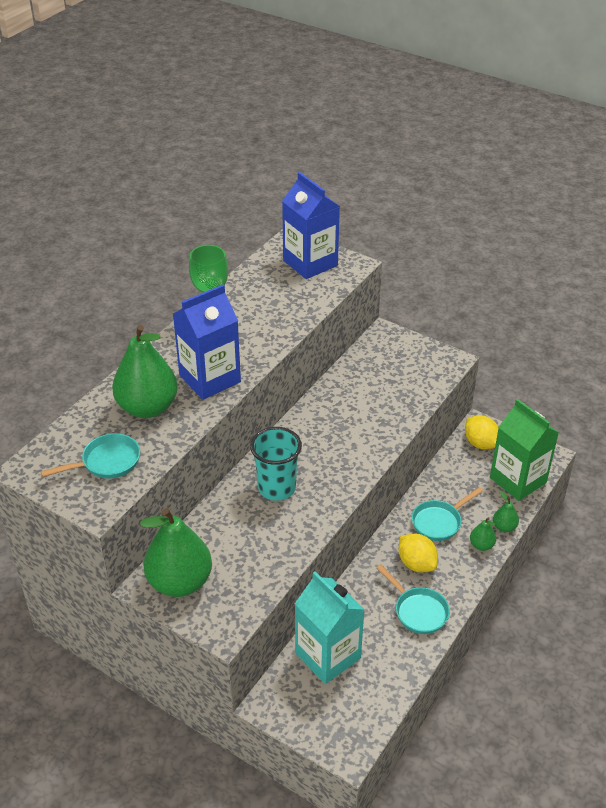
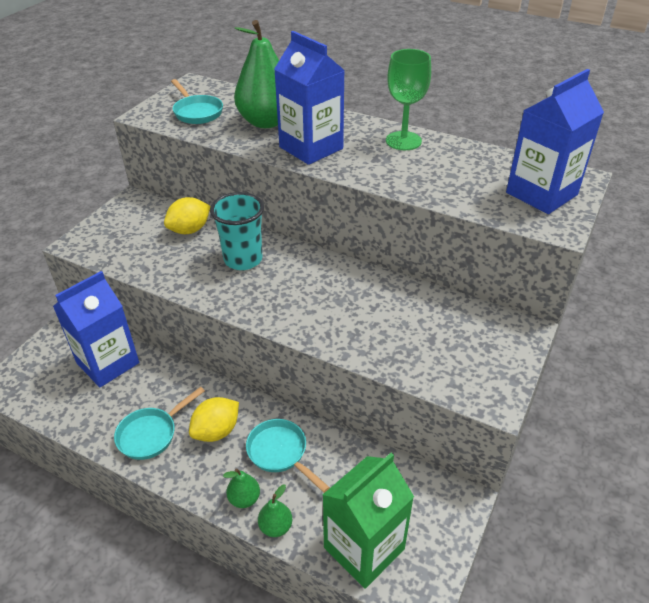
camera: 85 degrees right, 0 degrees up
green pear [140,508,212,597] -> none
turquoise carton [295,572,365,684] -> blue carton [53,271,139,387]
yellow lemon [465,415,498,450] -> yellow lemon moved to [164,197,210,234]

